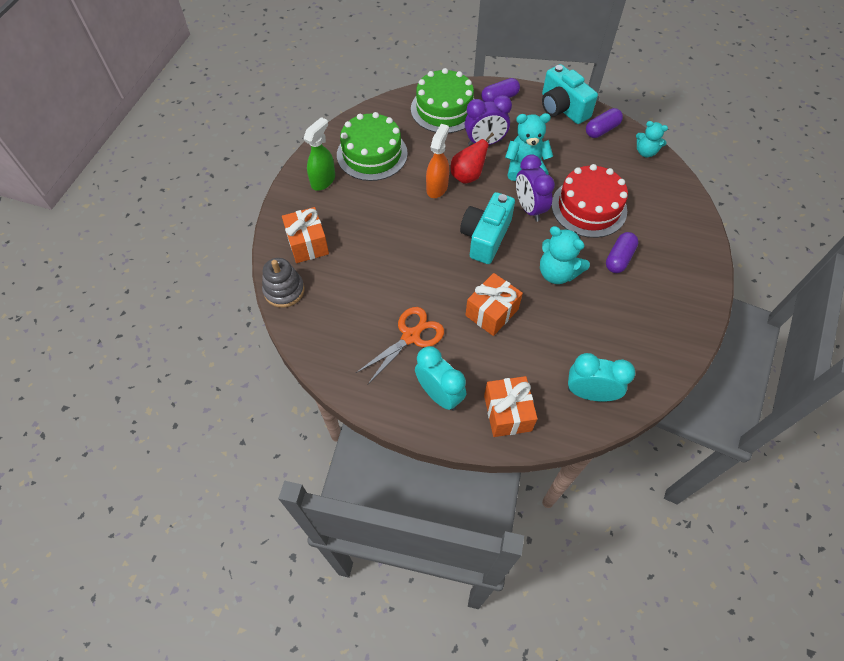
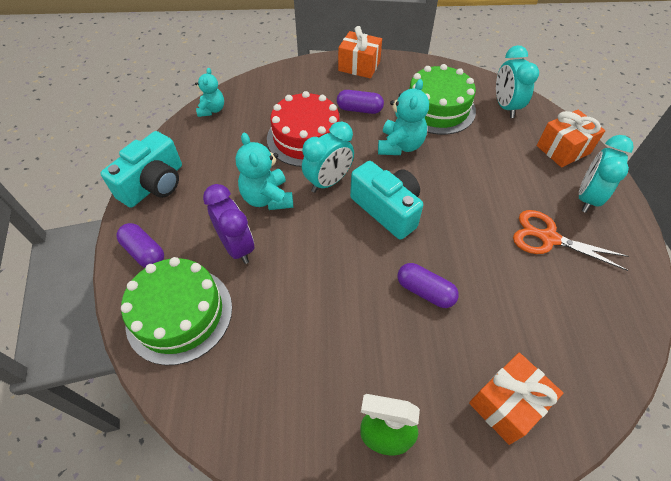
camera: 110 degrees left, 5 degrees down
grey stacking toy [262,258,305,308] -> none
green cake [337,112,408,181] -> green cake moved to [409,64,476,135]
orange spray bottle [426,124,449,198] -> none
red pear [451,133,494,184] -> none
turquoise camera [460,192,515,264] -> turquoise camera turned 135 degrees counterclockwise [350,161,423,240]
orange gift [465,273,523,336] -> orange gift moved to [338,26,382,78]
purple clock [516,154,555,222] -> turquoise clock [302,122,354,193]
purple capsule [586,108,623,138] -> purple capsule moved to [397,263,459,308]

